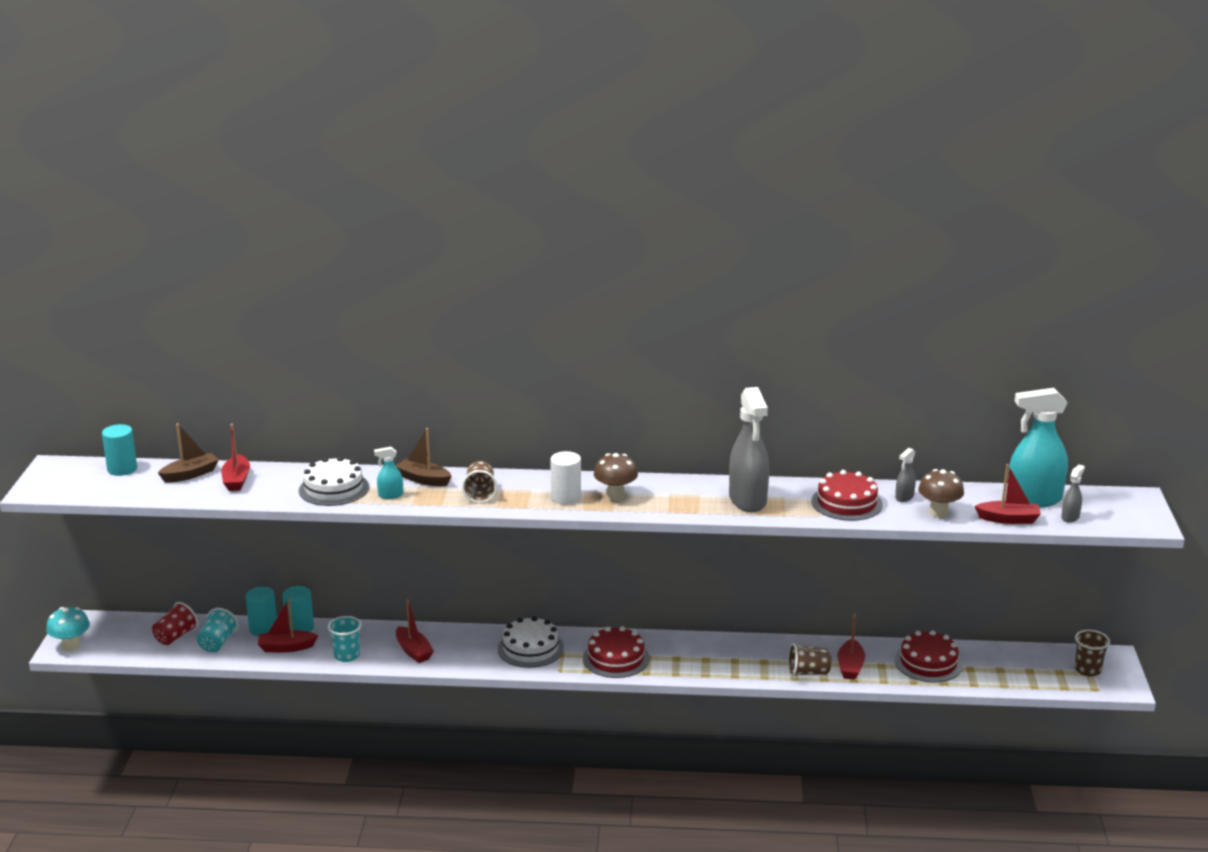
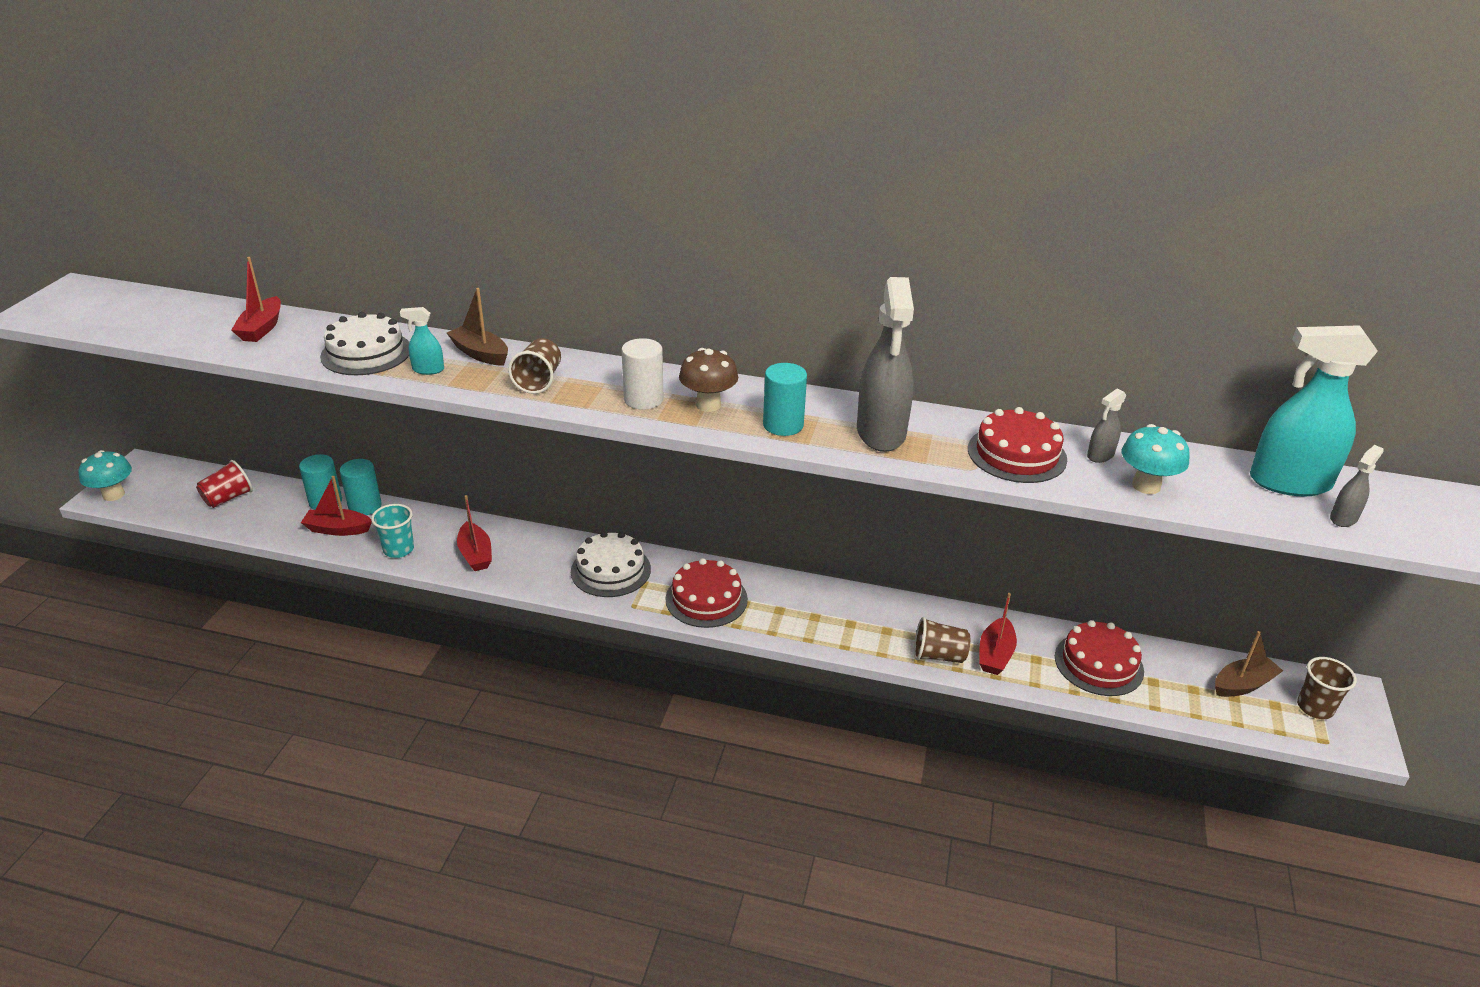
camera: 10 degrees right, 10 degrees up
turquoise cylinder [102,424,137,476] -> turquoise cylinder moved to [763,363,807,436]
brown boat [158,424,219,483] -> brown boat moved to [1215,631,1283,697]
turquoise cup [197,608,238,652] -> none
brown mushroom [918,469,964,518] -> turquoise mushroom [1122,424,1190,494]
red boat [975,464,1041,524] -> none

